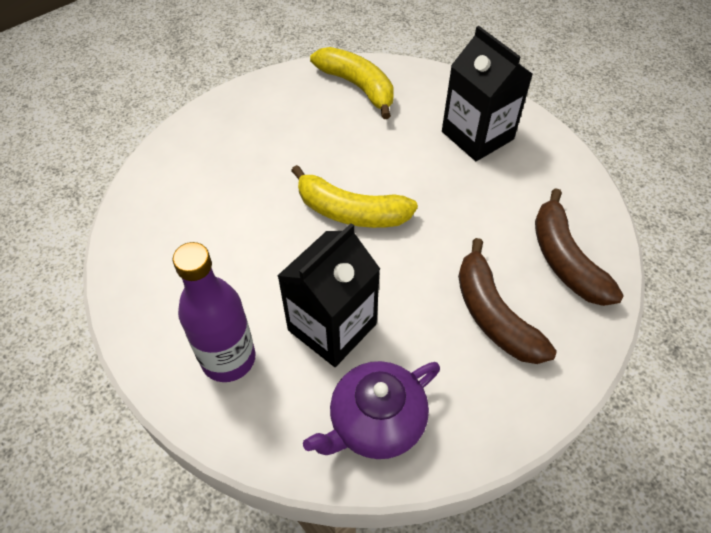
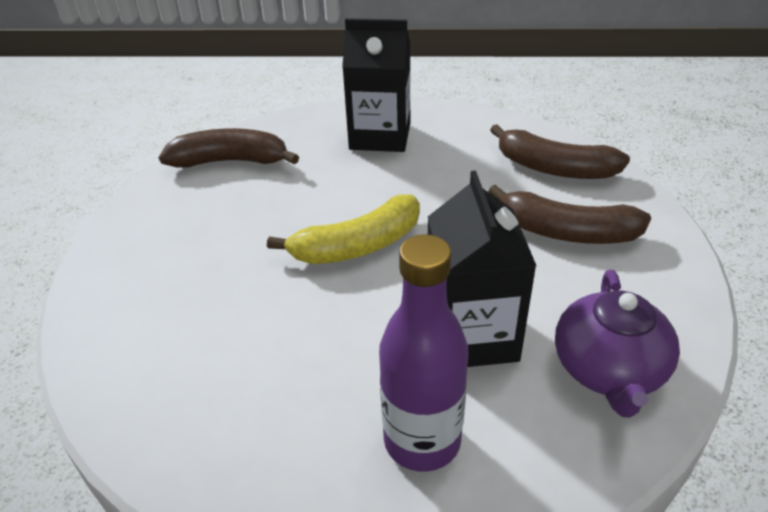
camera: 45 degrees left, 15 degrees down
yellow banana [310,47,394,119] -> brown banana [158,128,299,168]

